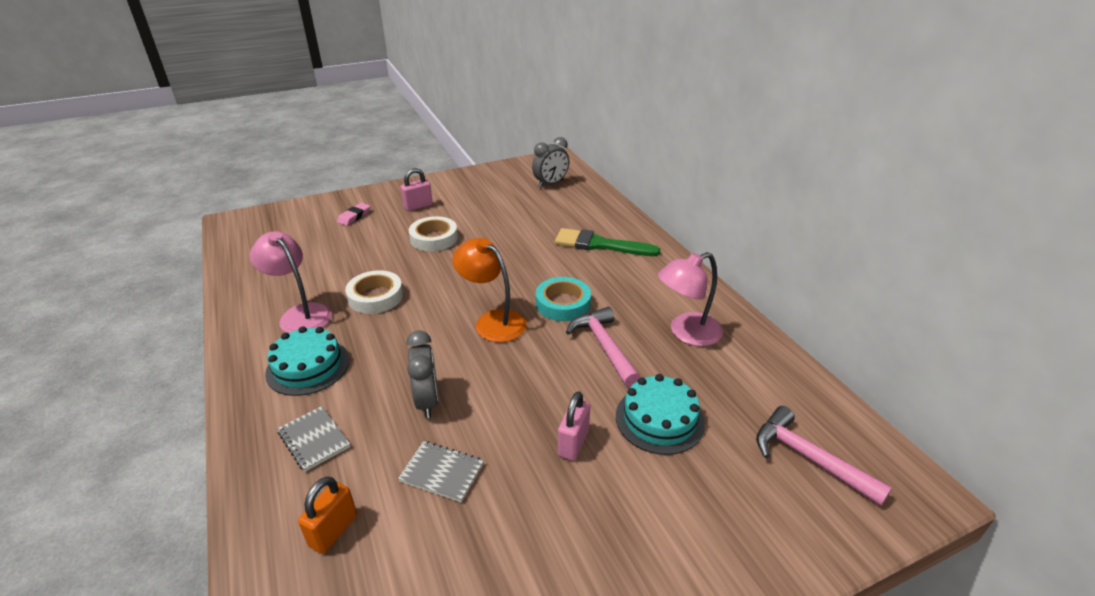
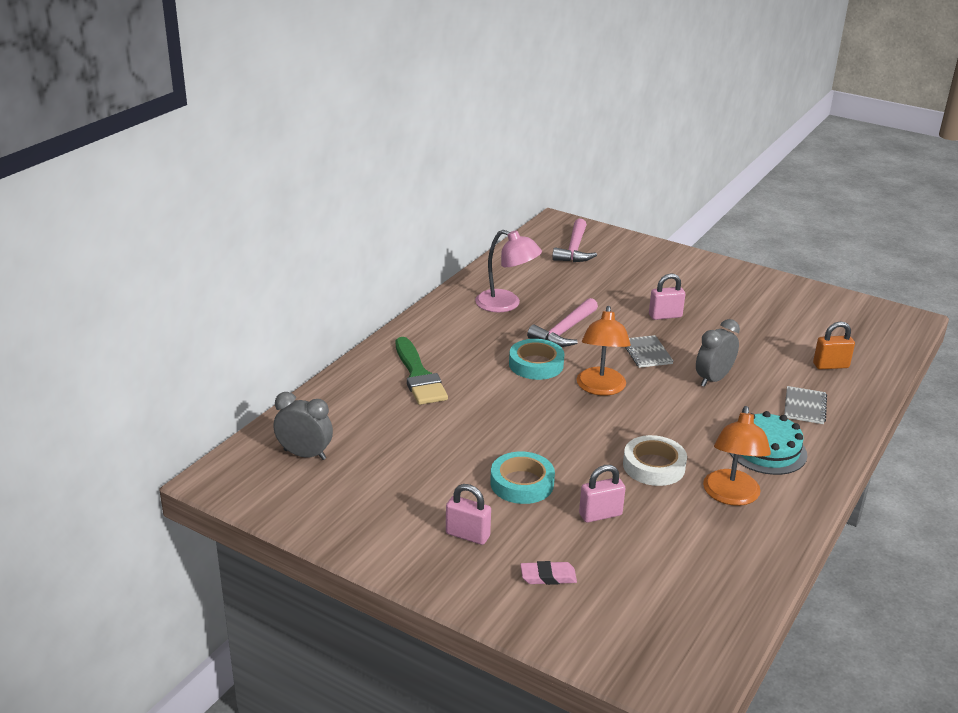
camera: 125 degrees left, 5 degrees down
pink lamp [250,231,332,333] -> orange lamp [703,406,771,506]
grey notebook [398,441,484,502] -> grey notebook moved to [625,335,673,368]
white tape [409,216,458,251] -> turquoise tape [490,452,555,504]
turquoise cake [616,374,705,455] -> none
none -> pink padlock [579,465,626,523]

